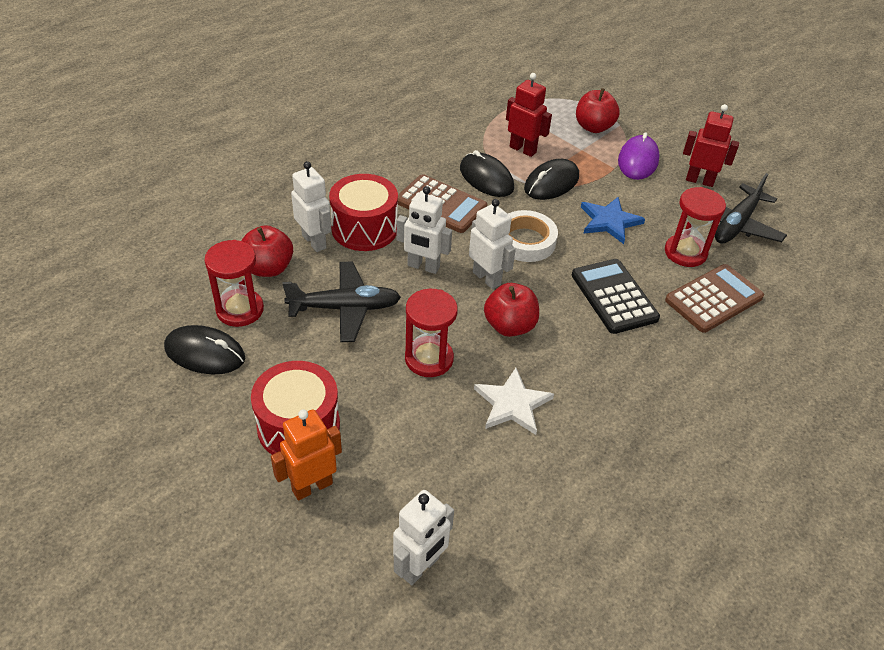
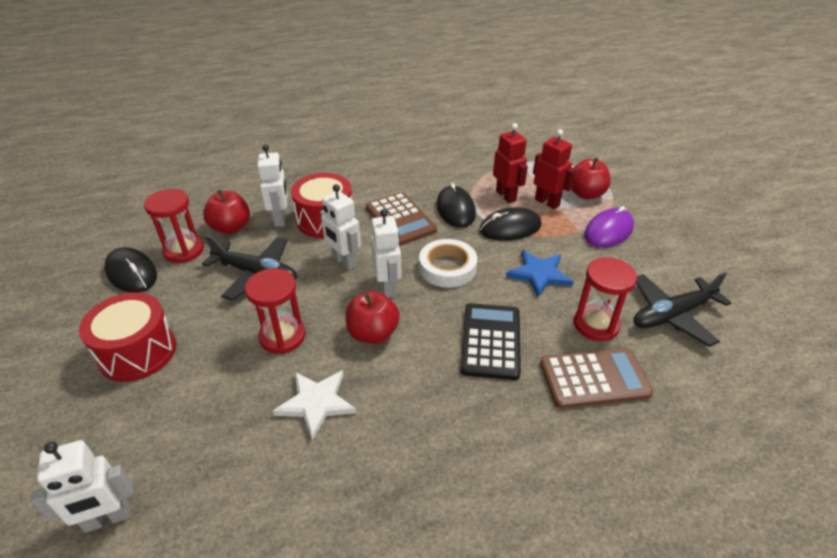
camera: 30 degrees right, 5 degrees down
orange robot [271,409,342,501] -> none
red robot [683,104,739,187] -> red robot moved to [533,129,576,209]

